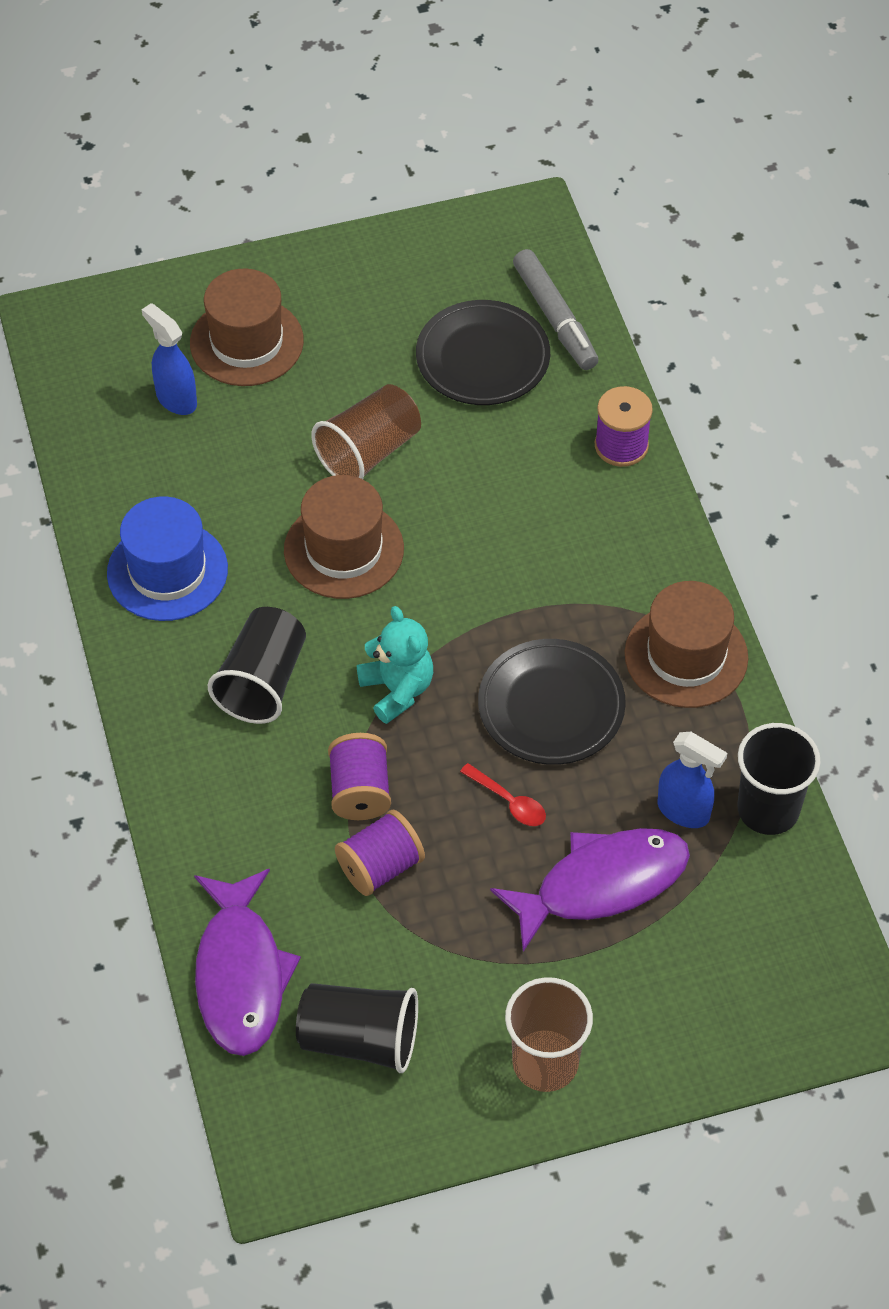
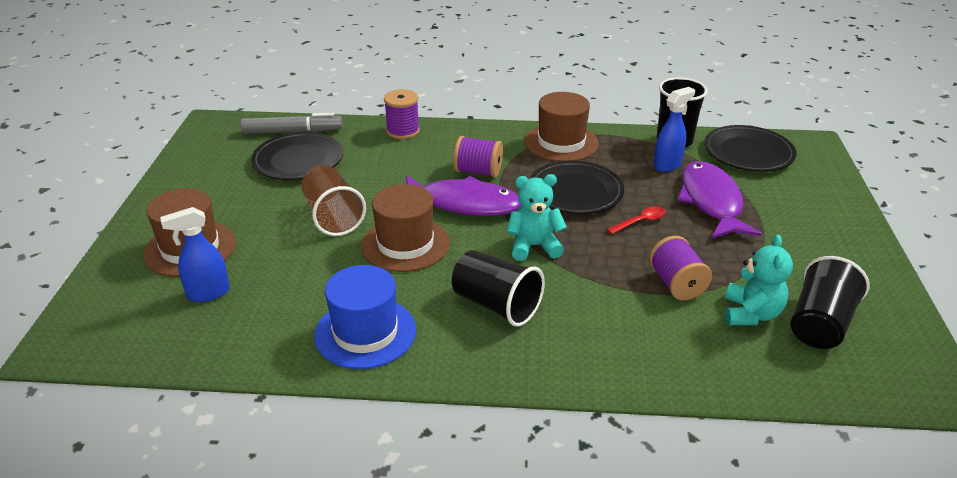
camera: 70 degrees left, 20 degrees down
purple fish [194,868,301,1056] -> purple fish moved to [406,175,521,216]
purple spool [328,733,391,820] -> purple spool moved to [453,136,503,178]
brown cup [505,977,593,1092] -> none
none -> black plate [704,125,796,172]
none -> turquoise teddy bear [725,235,793,325]

